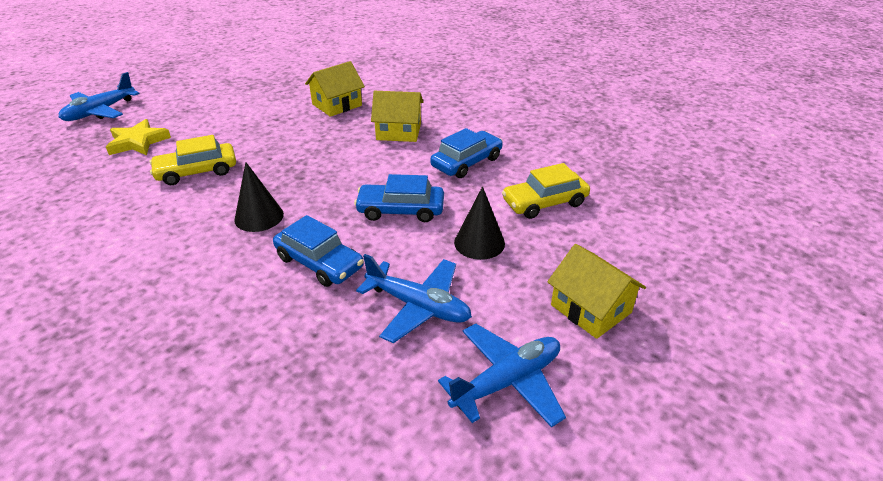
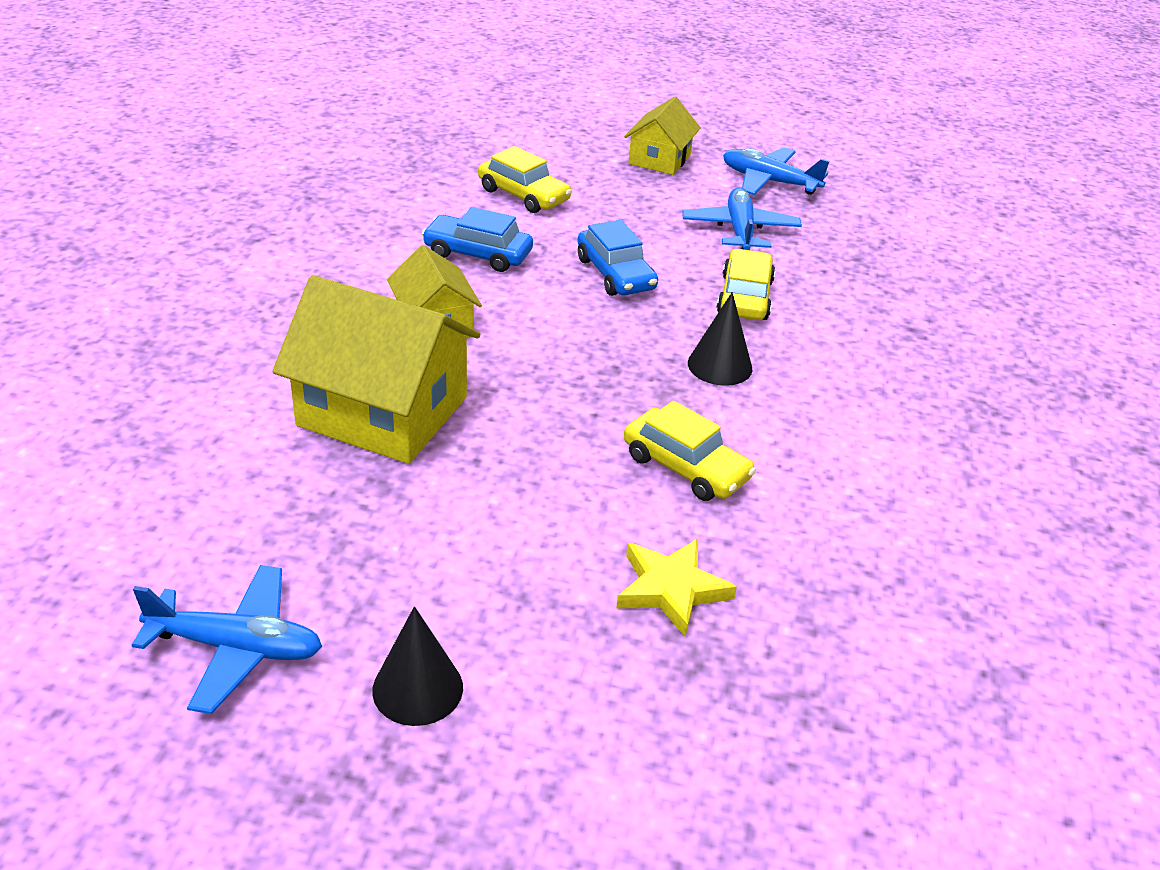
camera: 120 degrees left, 0 degrees up
blue plane [59,72,140,121] -> blue plane moved to [132,565,322,714]
blue car [273,215,364,287] -> yellow car [717,249,775,320]
yellow house [305,61,365,117] -> yellow house [273,275,480,464], size x1.77
black cone [454,186,505,260] -> black cone moved to [372,606,463,726]

